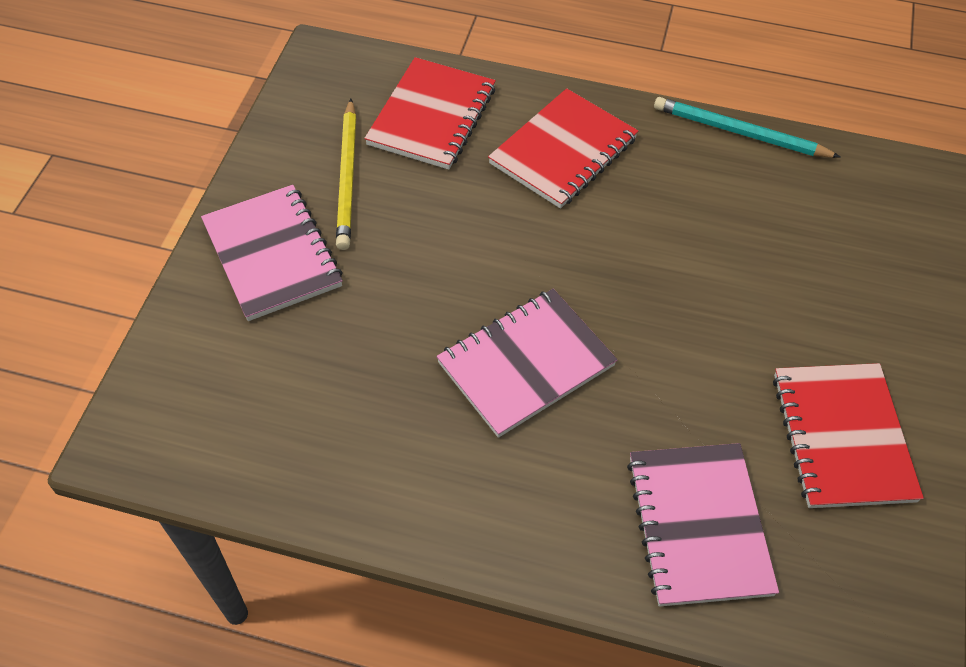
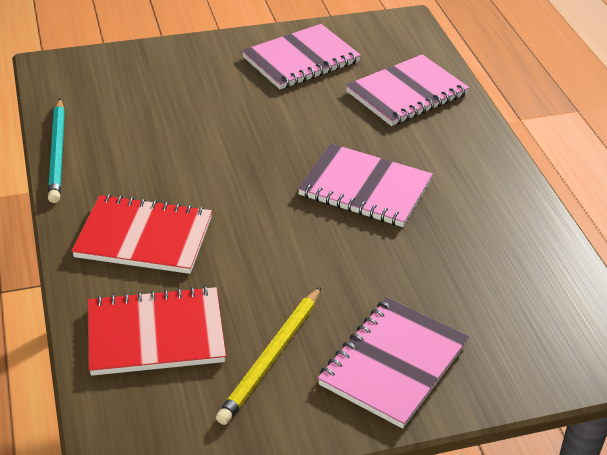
camera: 120 degrees left, 15 degrees down
yellow pencil [336,99,356,250] -> yellow pencil turned 150 degrees clockwise [216,287,321,425]
red notebook [773,363,924,508] -> pink notebook [242,24,361,89]

